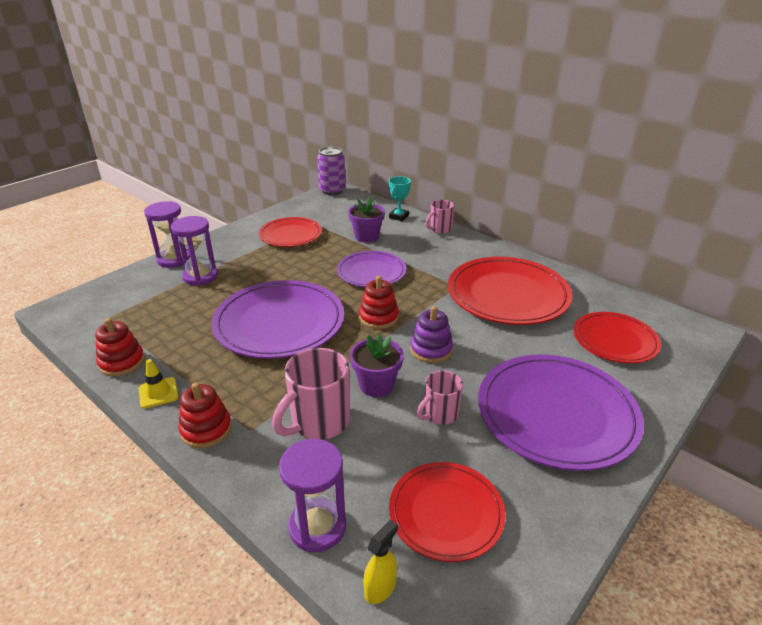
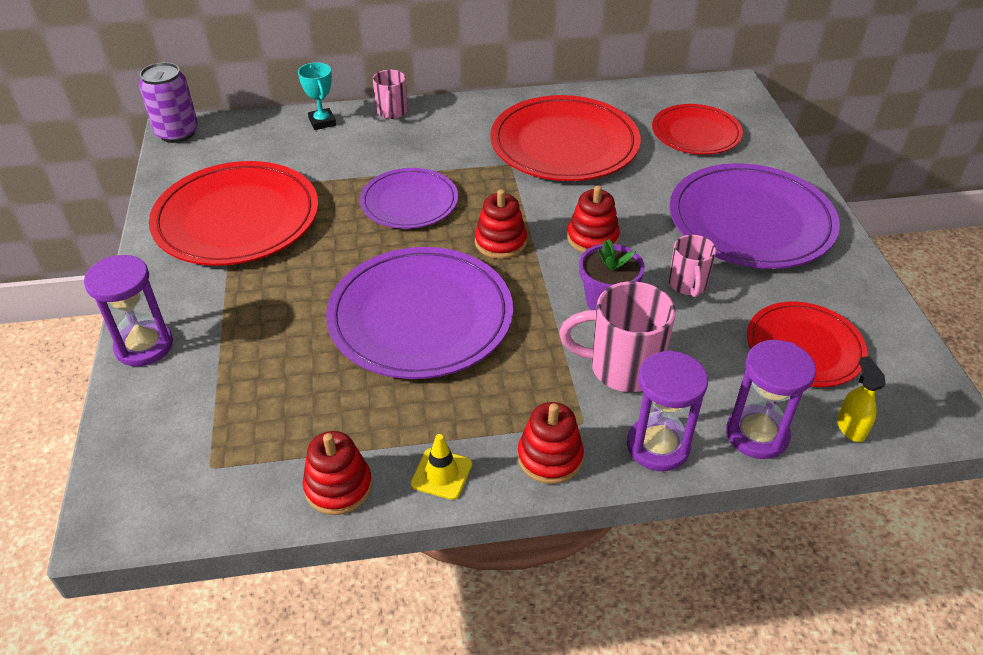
camera: 50 degrees left, 10 degrees up
purple hourglass [171,216,218,286] -> purple hourglass moved to [627,350,708,471]
red plate [259,217,322,247] -> red plate [149,161,318,266], size x1.64
pink mug [272,348,350,440] -> pink mug turned 105 degrees clockwise [559,281,676,392]
purple flower pot [348,197,385,242] -> none
purple stacking toy [410,306,453,363] -> red stacking toy [567,185,620,253]

